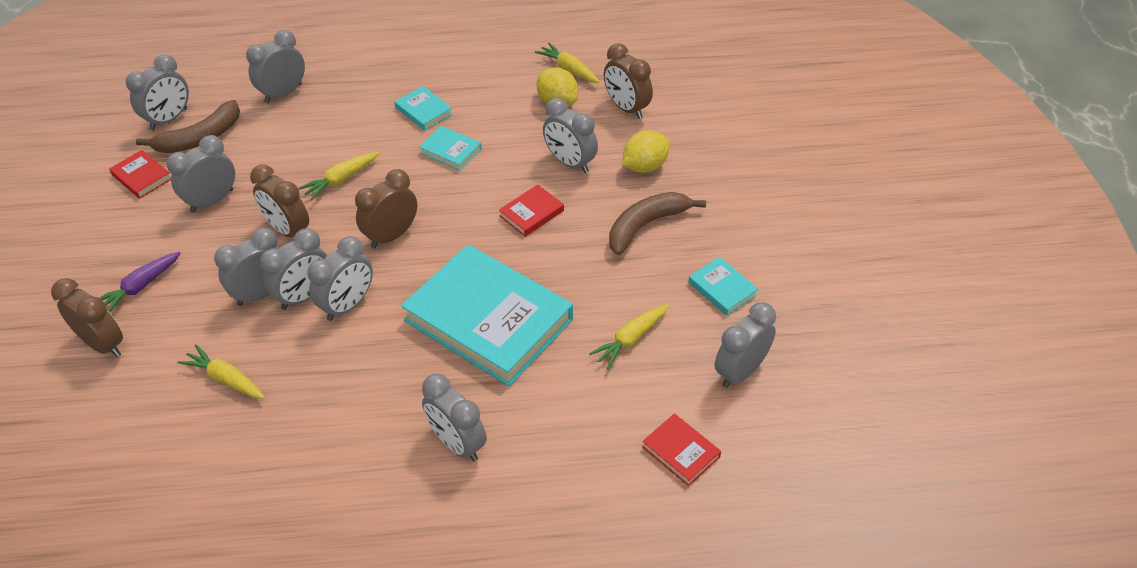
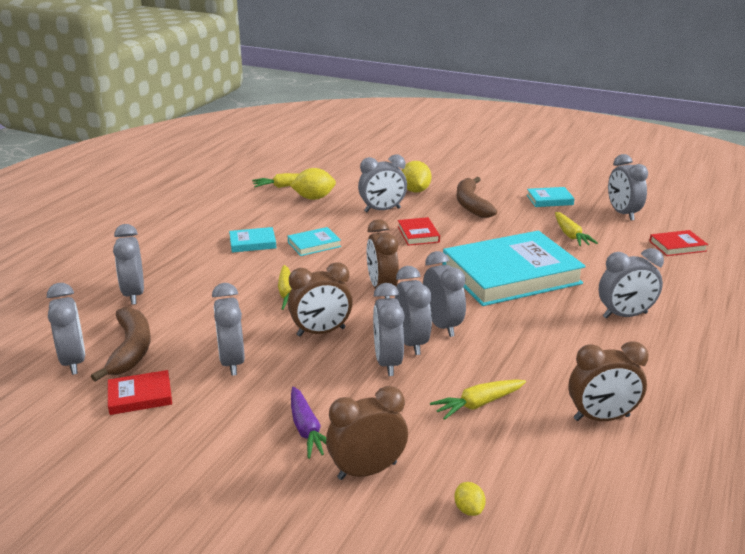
camera: 60 degrees left, 20 degrees down
brown clock [604,43,653,119] -> brown clock moved to [568,341,649,421]
none -> yellow lemon [454,482,486,516]

